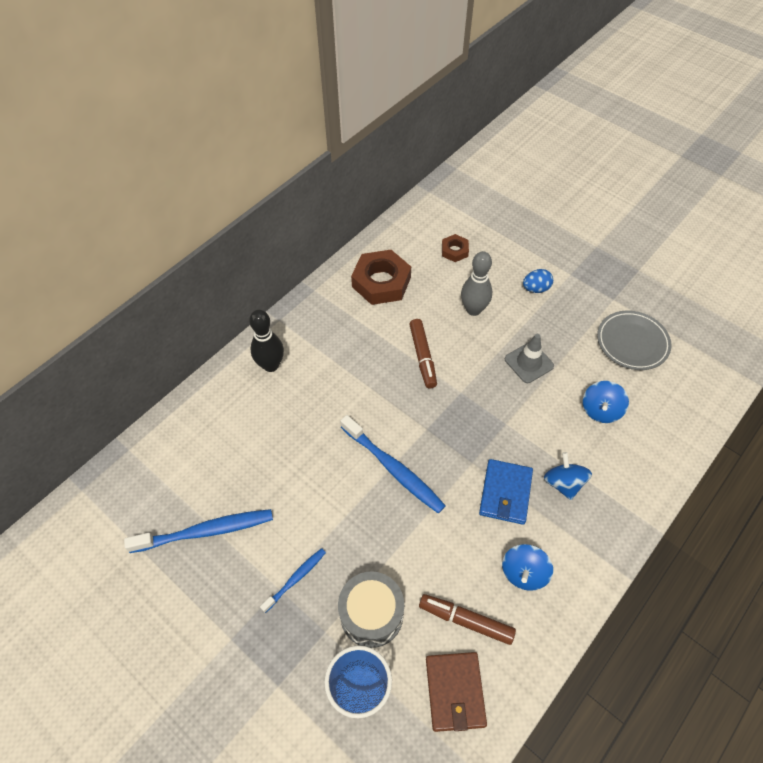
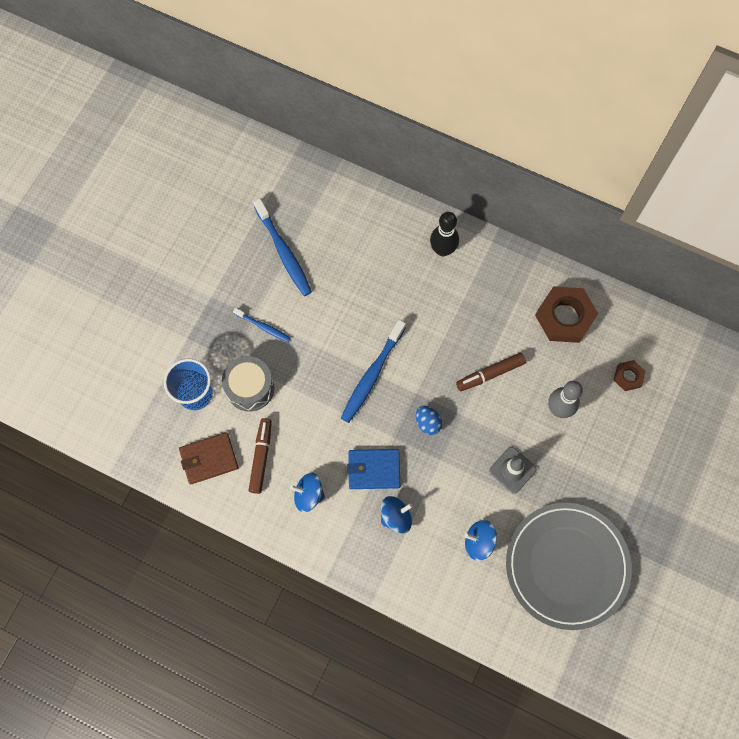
camera: 75 degrees right, 15 degrees up
blue egg [523,269,553,293] -> blue egg moved to [416,406,442,435]
grey plate [597,311,672,370] -> grey plate [506,503,632,630], size x1.72

